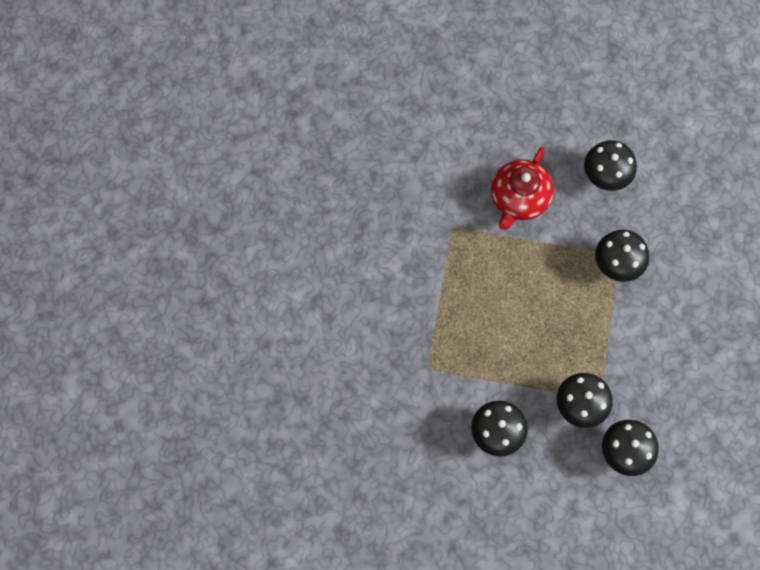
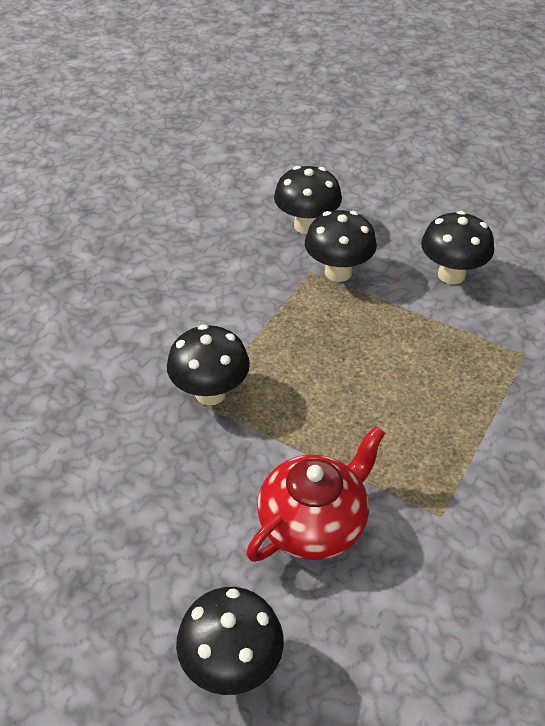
camera: 160 degrees left, 25 degrees down
black mushroom [584,140,637,191] -> black mushroom moved to [176,587,284,695]

